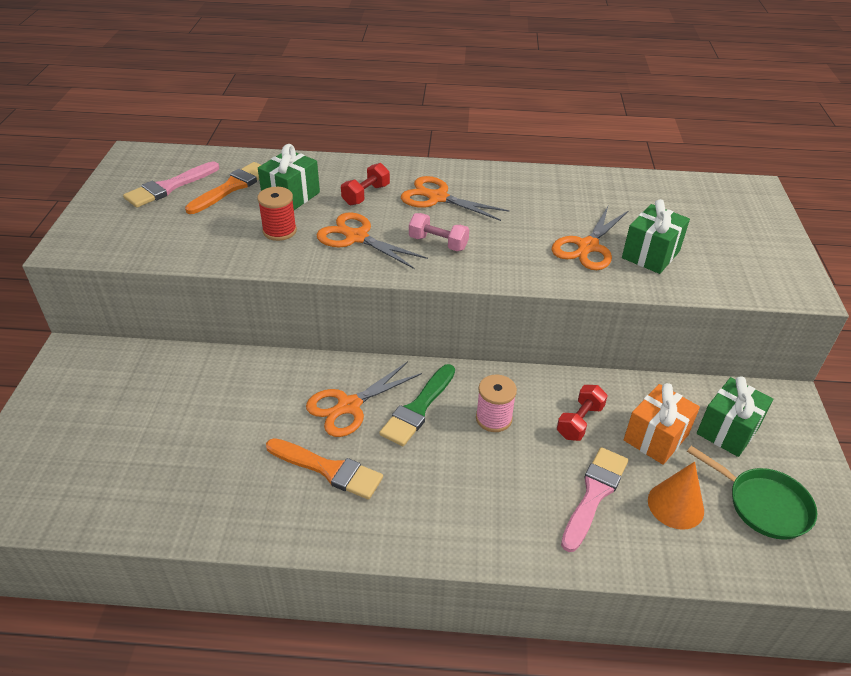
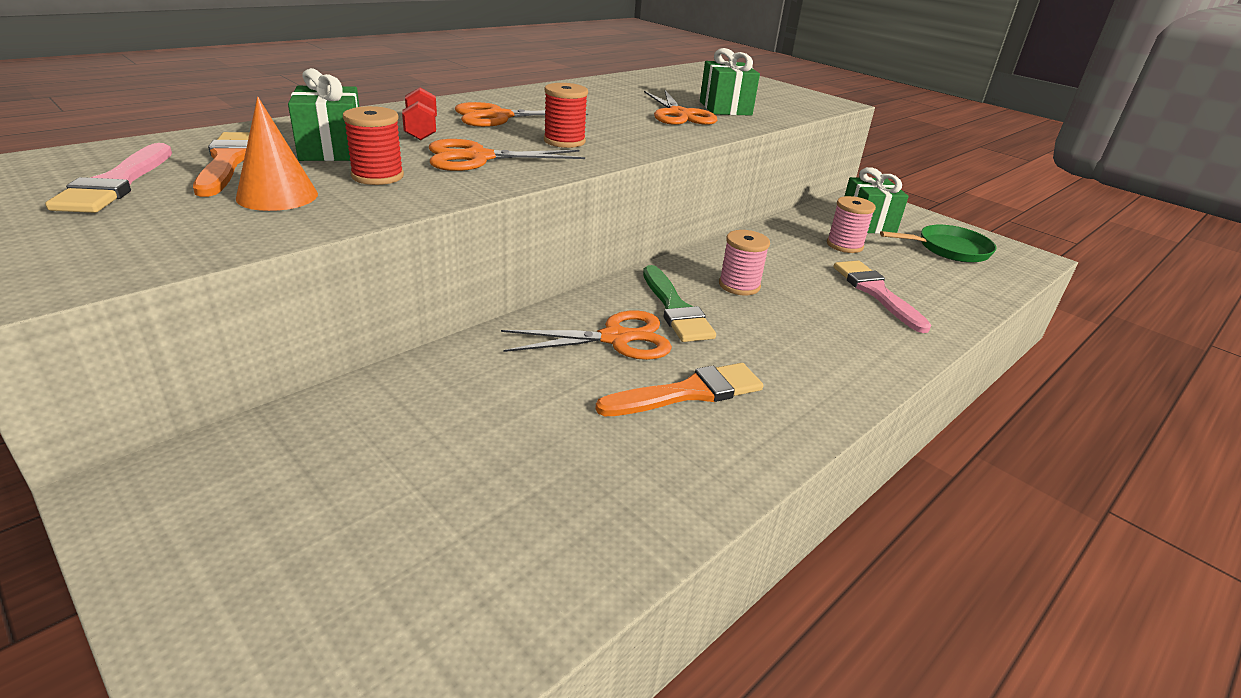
camera: 50 degrees left, 10 degrees down
orange scissors [306,362,422,437] -> orange scissors turned 105 degrees counterclockwise [501,310,672,360]
pink dumbbell [409,213,469,251] -> red spool [544,83,588,148]
red dumbbell [557,385,608,441] -> none
orange gift [624,383,700,465] -> pink spool [827,196,876,253]
orange cone [648,462,704,530] -> orange cone moved to [236,97,318,211]

